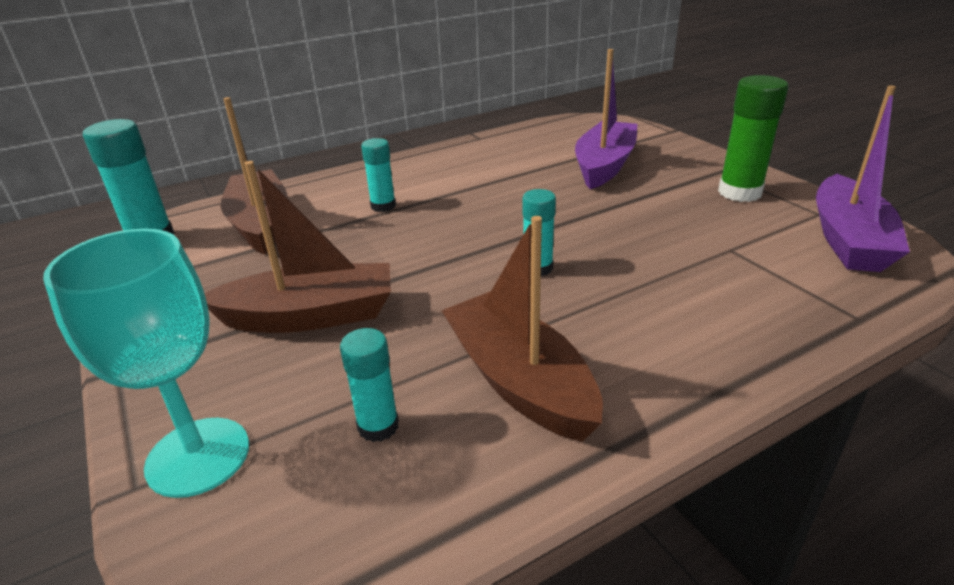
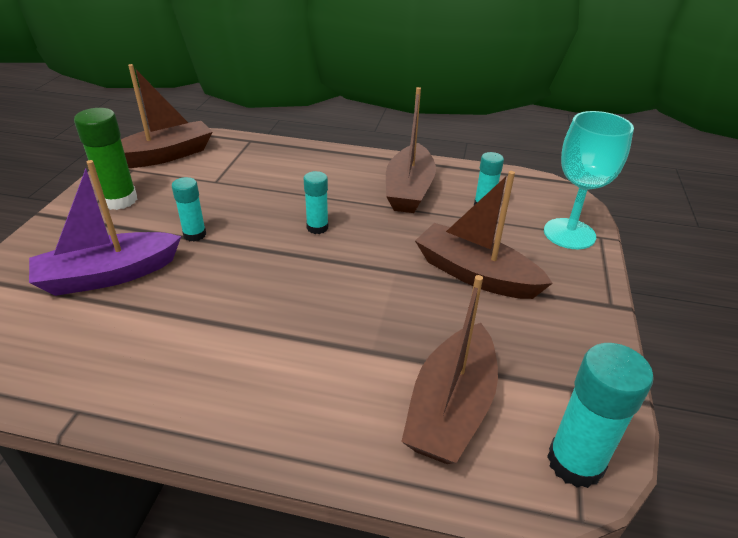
camera: 140 degrees left, 5 degrees up
turquoise glue stick [361,138,396,212] -> turquoise glue stick moved to [172,177,206,241]
purple boat [816,85,910,272] -> brown boat [121,64,212,168]

